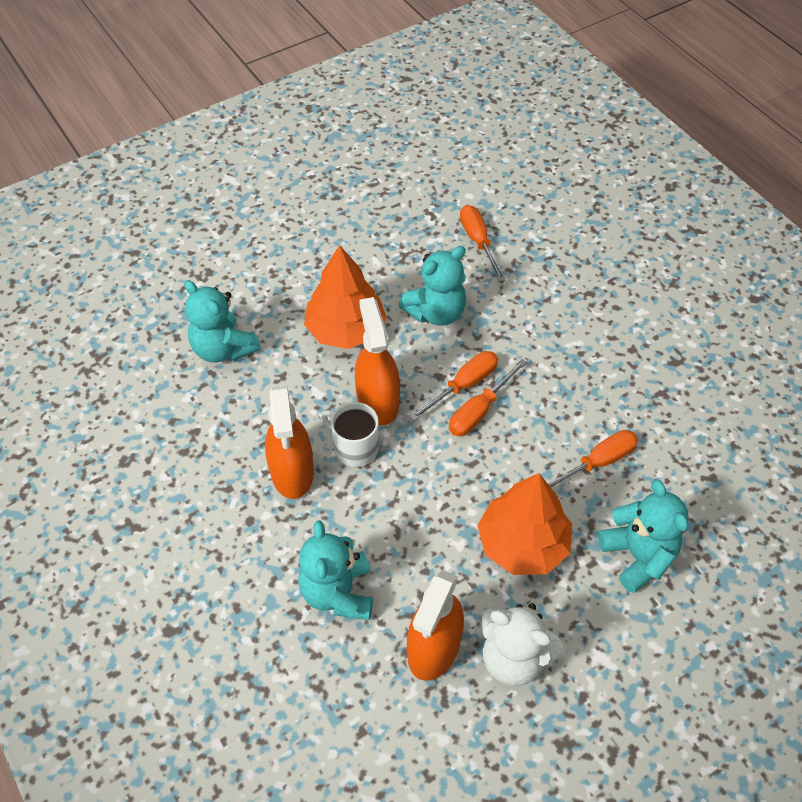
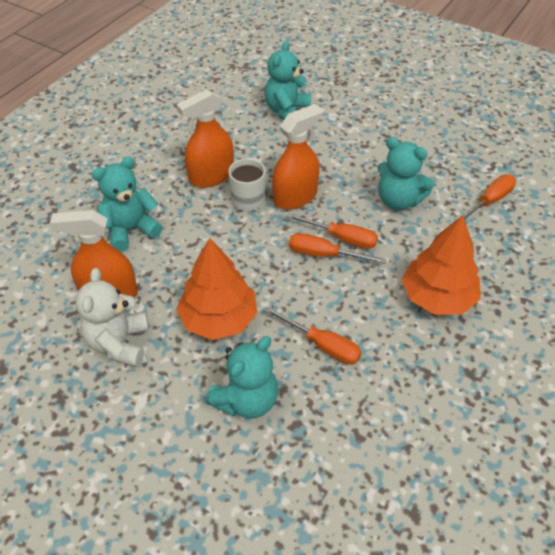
camera: 65 degrees right, 5 degrees down
orange tree [304,245,387,349] -> orange tree moved to [402,215,481,315]

